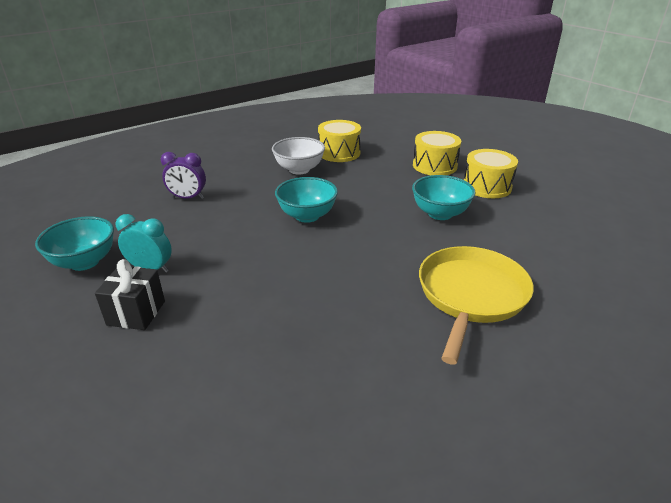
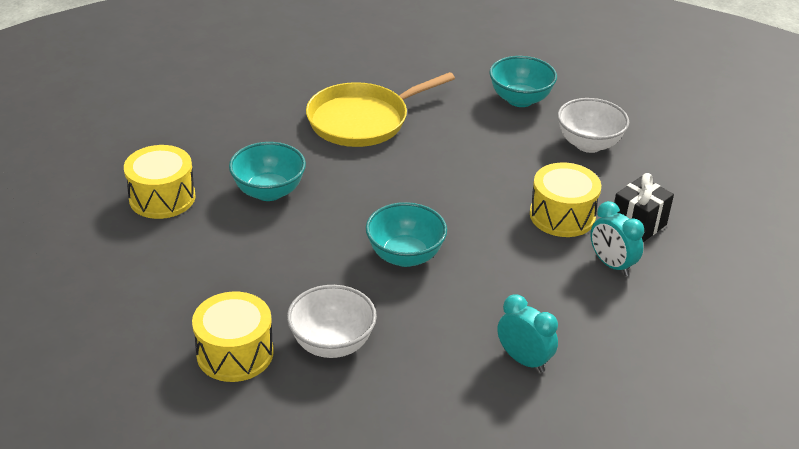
camera: 145 degrees left, 5 degrees up
turquoise bowl [35,216,114,271] -> turquoise bowl moved to [489,56,557,107]
purple clock [161,152,206,199] -> turquoise clock [497,294,558,373]
yellow drum [413,131,461,175] -> yellow drum moved to [530,163,601,237]
none -> white bowl [557,98,629,153]

